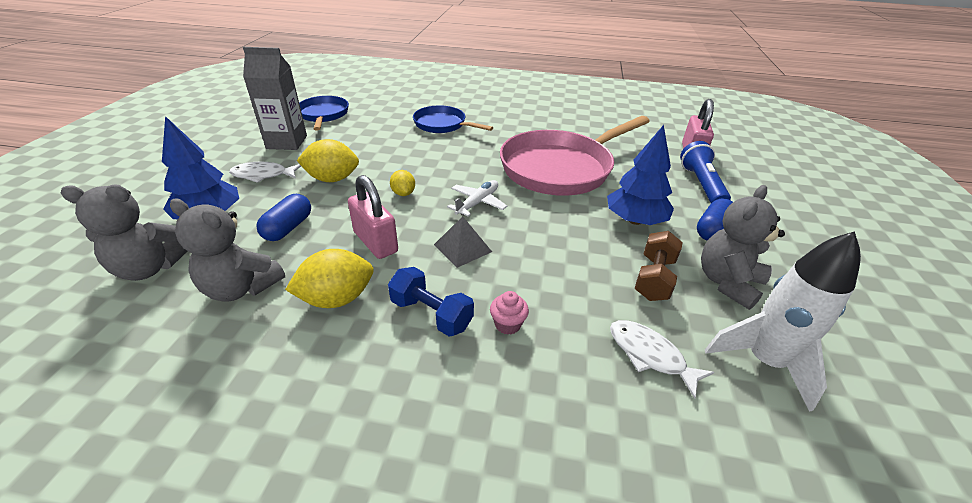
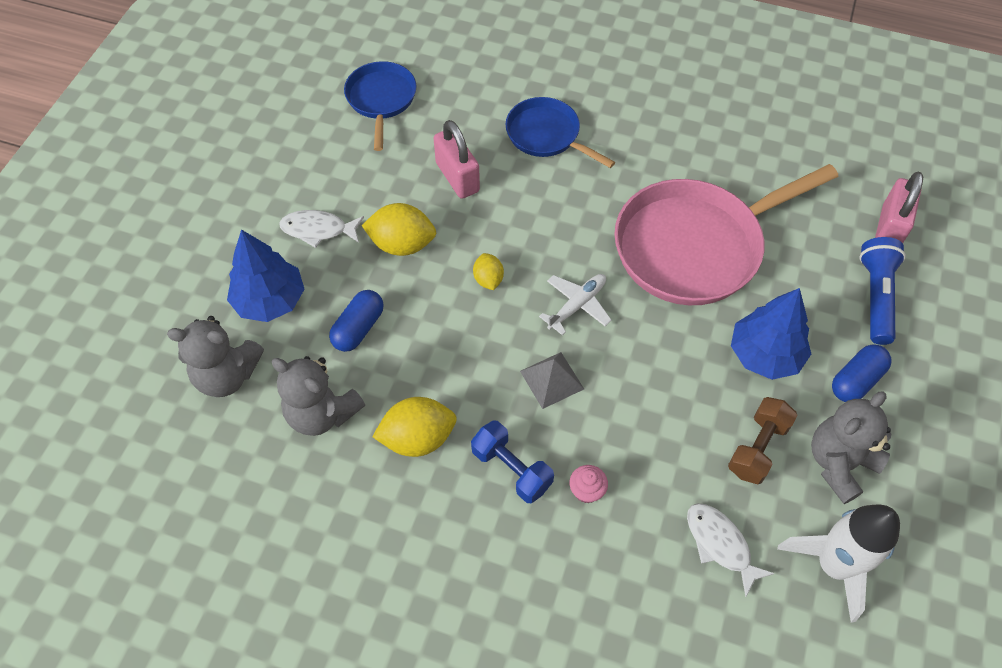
camera: 10 degrees right, 20 degrees up
grey carton [243,47,307,150] -> none
pink padlock [348,175,398,259] -> pink padlock moved to [433,120,480,199]

